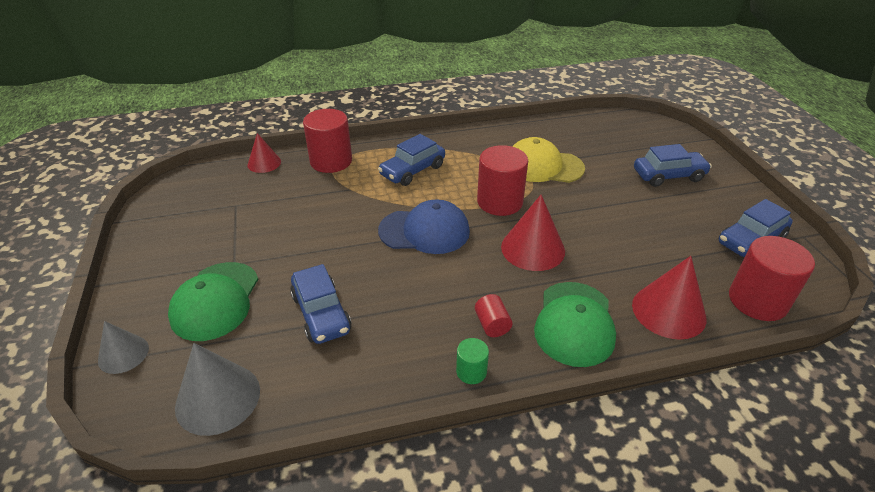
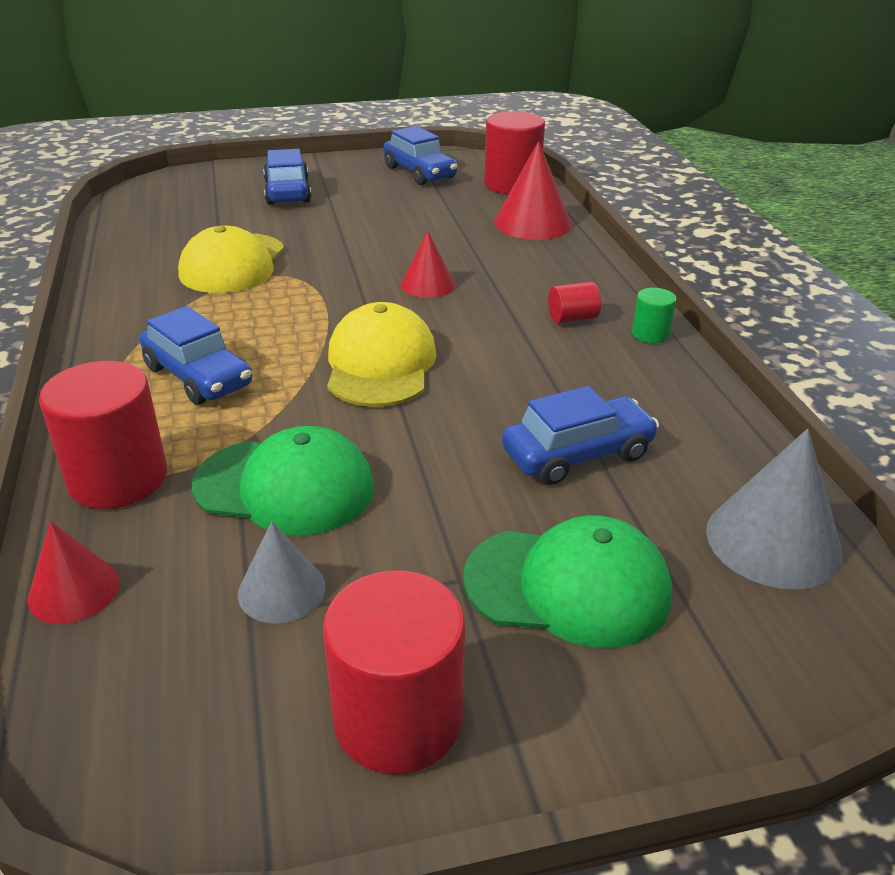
camera: 90 degrees left, 5 degrees down
grey cone [98,321,149,374] -> grey cone moved to [238,521,326,623]
blue cap [378,200,470,254] -> yellow cap [327,302,437,407]
red cylinder [477,145,528,216] -> red cylinder moved to [323,570,465,774]
red cone [501,195,565,271] -> red cone [401,230,455,298], size x0.62
green cap [534,282,616,367] -> green cap moved to [192,426,374,535]

